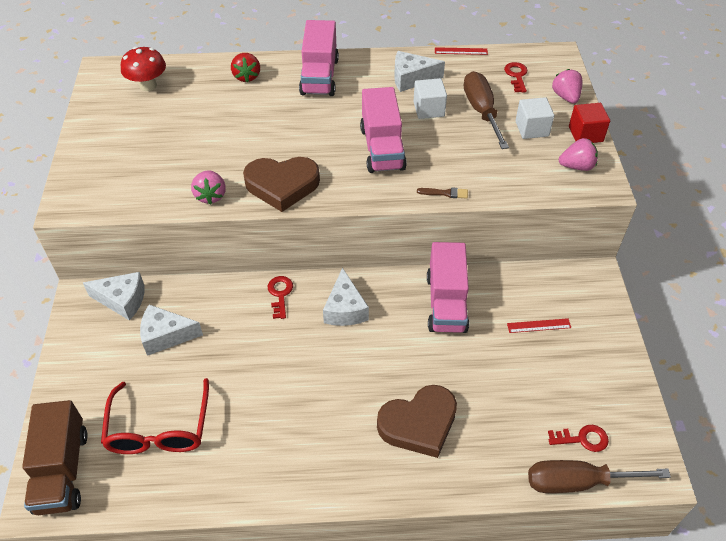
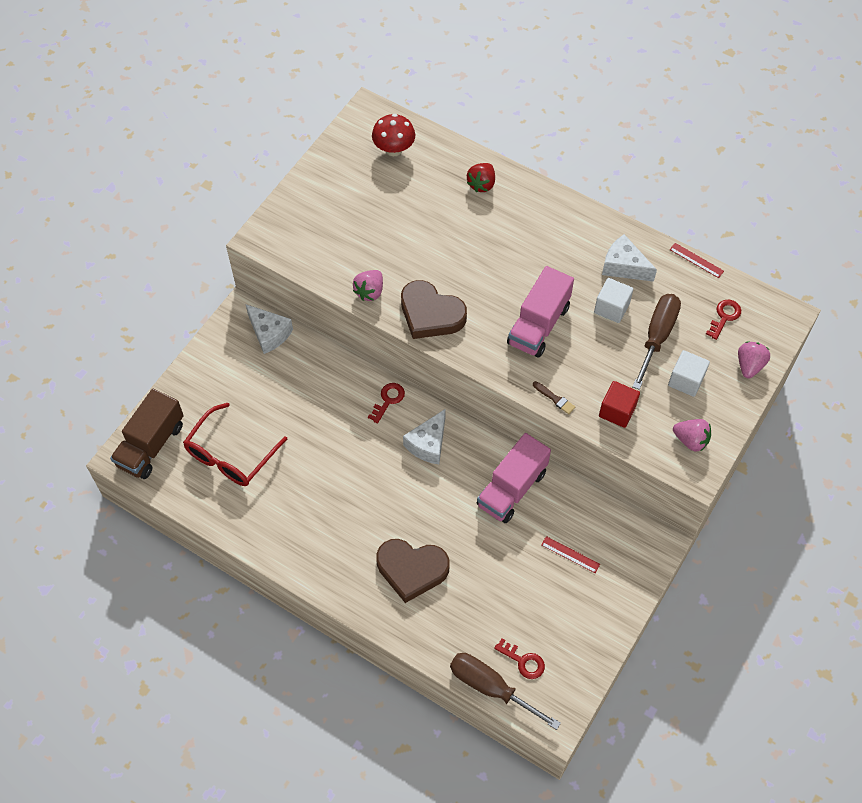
camera: 35 degrees right, 10 degrees up
white cheese [140,304,203,356] -> none
pink truck [299,20,339,96] -> none
red cube [569,103,610,143] -> red cube moved to [599,381,640,428]

